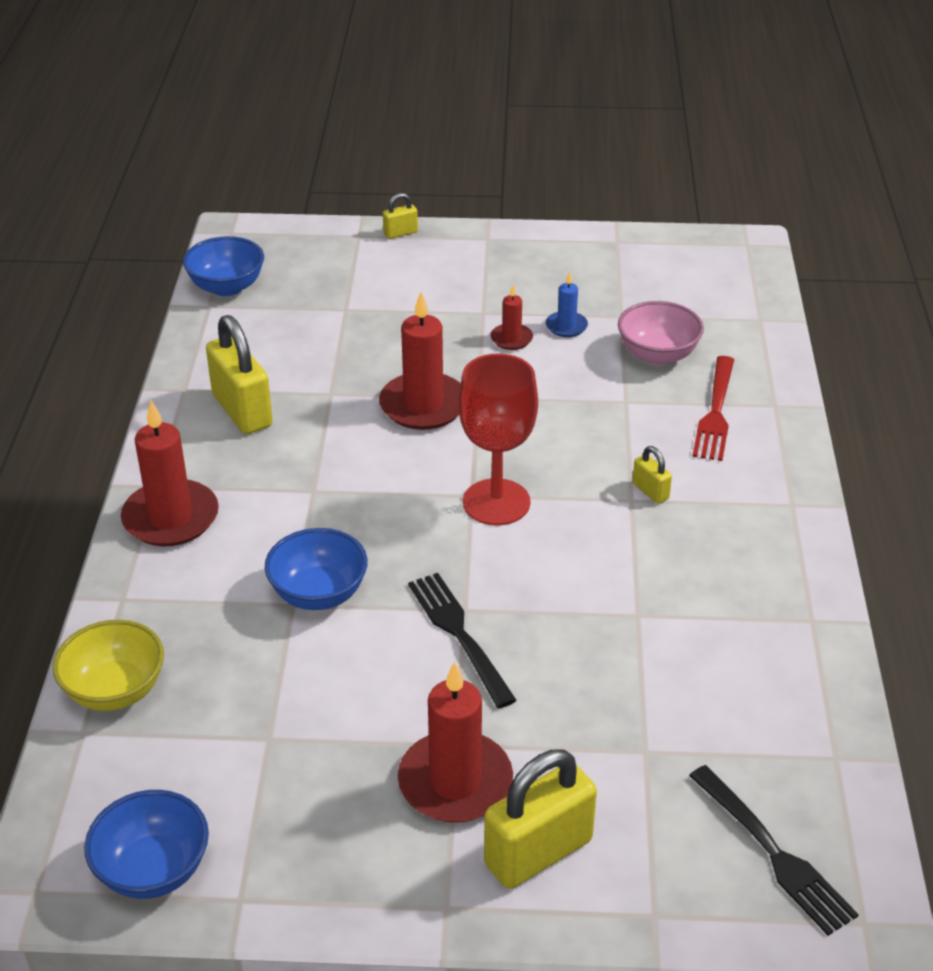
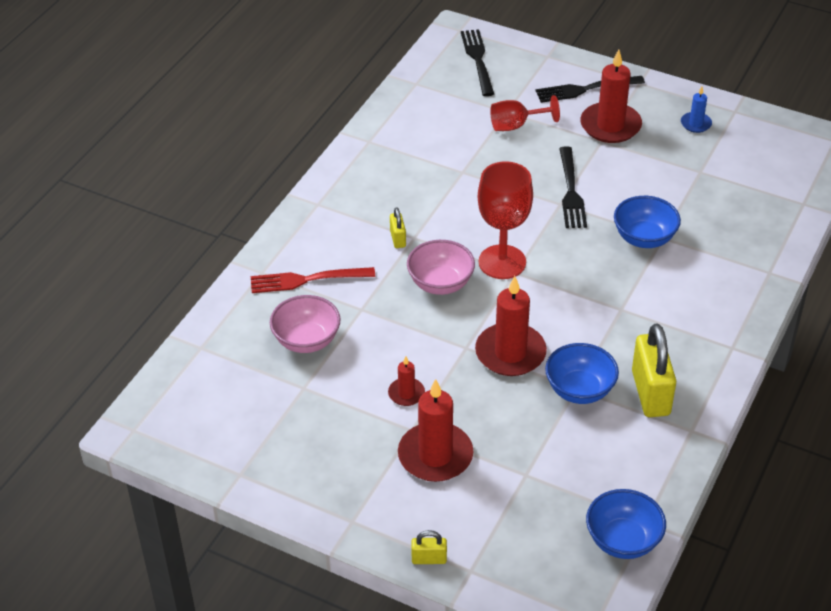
camera: 155 degrees left, 5 degrees up
yellow bowl [53,620,164,711] -> none
blue bowl [84,790,209,899] -> blue bowl moved to [545,343,619,404]
red candle [121,400,219,546] -> red candle moved to [398,379,474,482]
yellow padlock [484,749,597,889] -> black fork [536,76,645,103]
blue candle [546,271,588,337] -> blue candle moved to [681,87,712,133]
red fork [692,356,734,461] -> red fork turned 135 degrees counterclockwise [251,267,375,293]
none -> pink bowl [407,240,475,295]
none -> red goblet [490,95,560,131]

